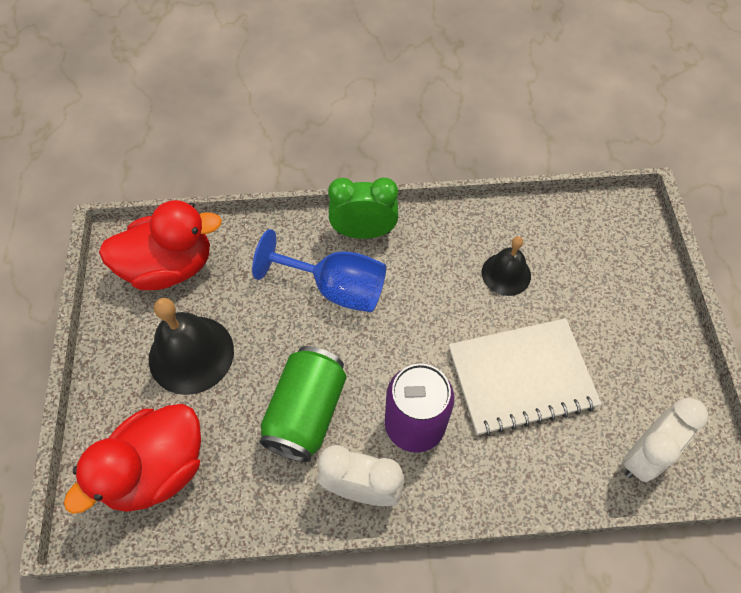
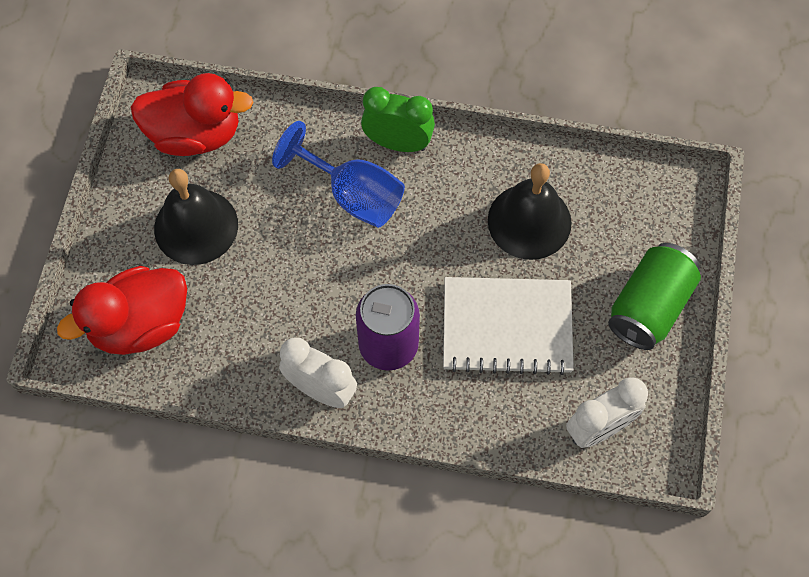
camera: 15 degrees right, 5 degrees up
green can [259,346,347,462] -> green can moved to [608,243,701,350]
black bell [482,236,531,296] -> black bell [488,163,572,260], size x1.62

